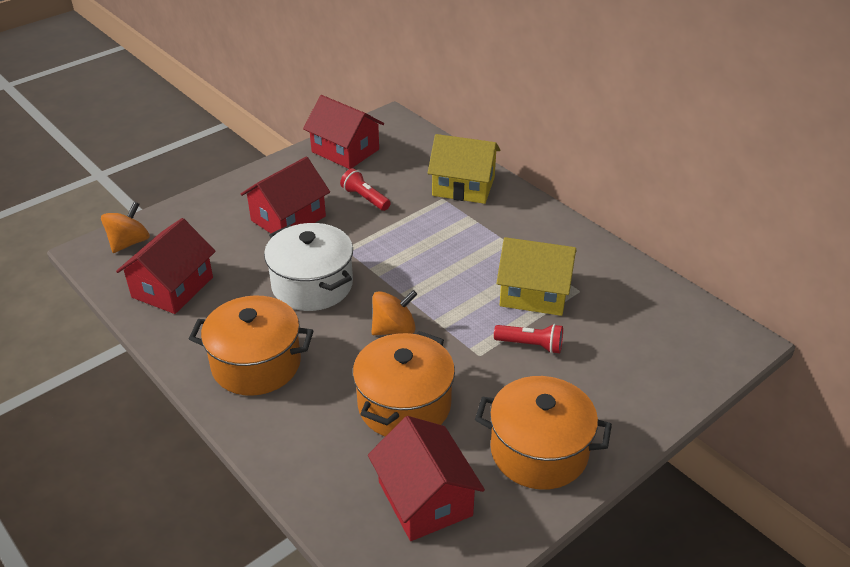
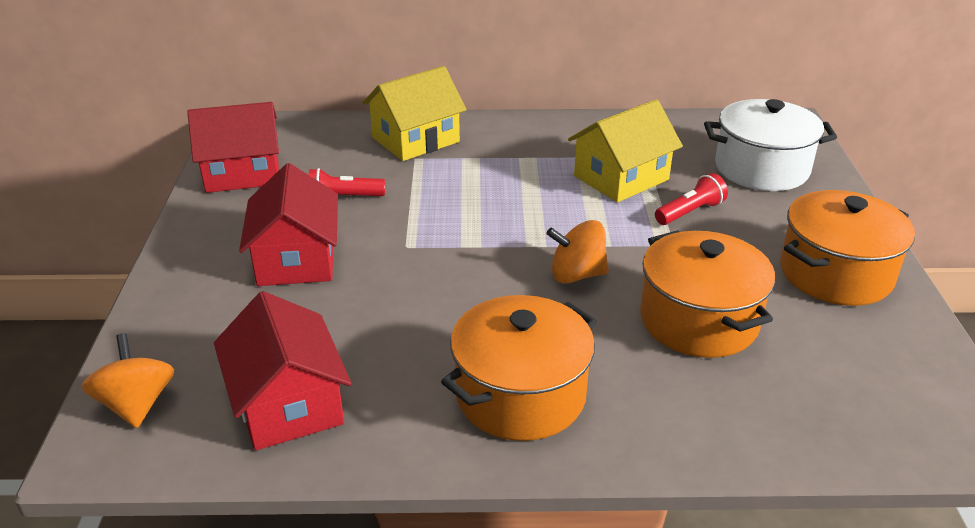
camera: 50 degrees left, 5 degrees down
white pot [264,223,353,311] -> white pot moved to [704,99,837,191]
red house [368,416,485,541] -> none
orange spinning top [372,290,417,335] -> orange spinning top turned 105 degrees counterclockwise [546,220,609,284]

